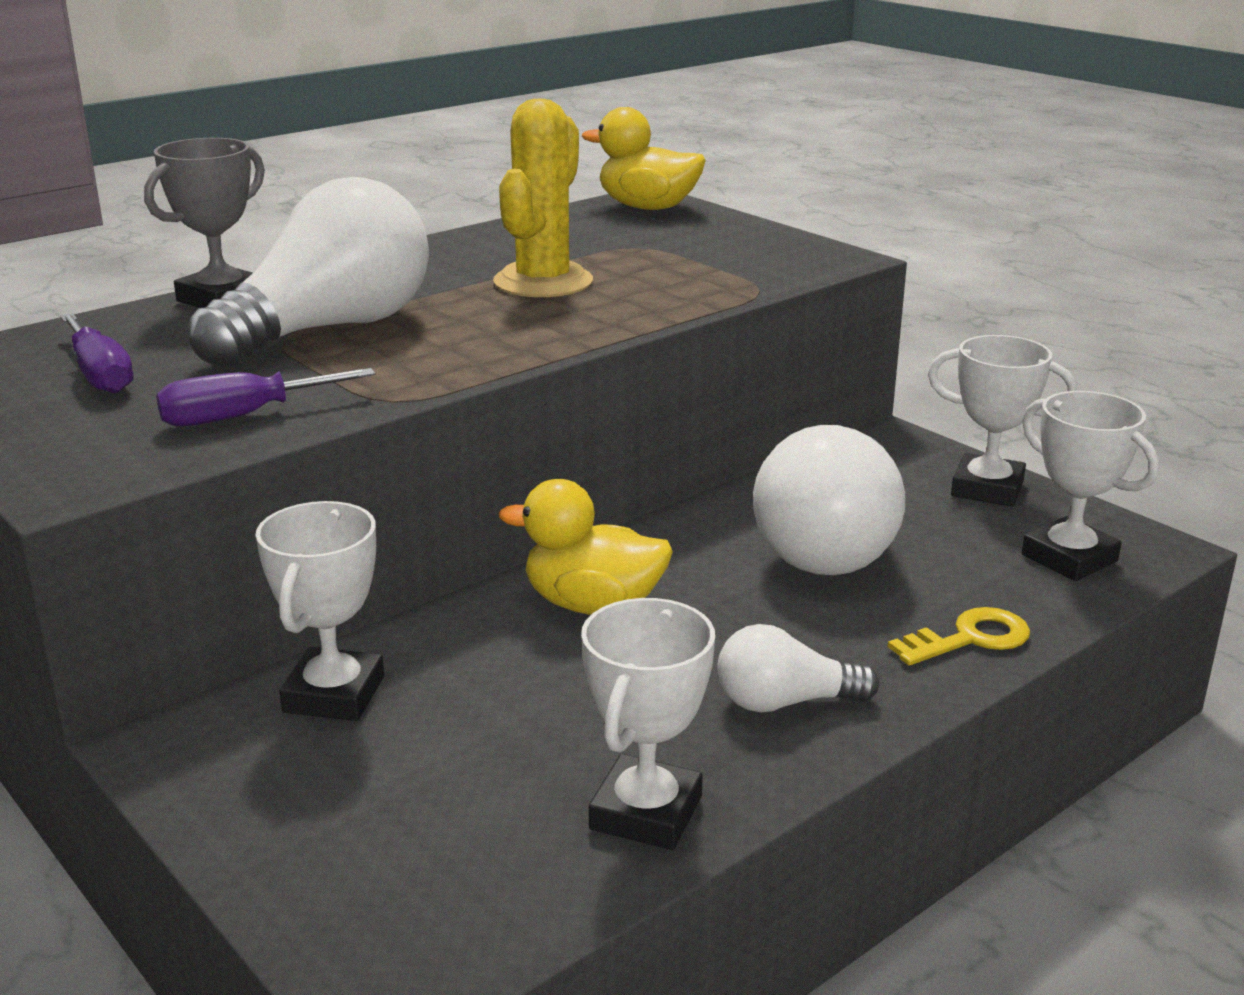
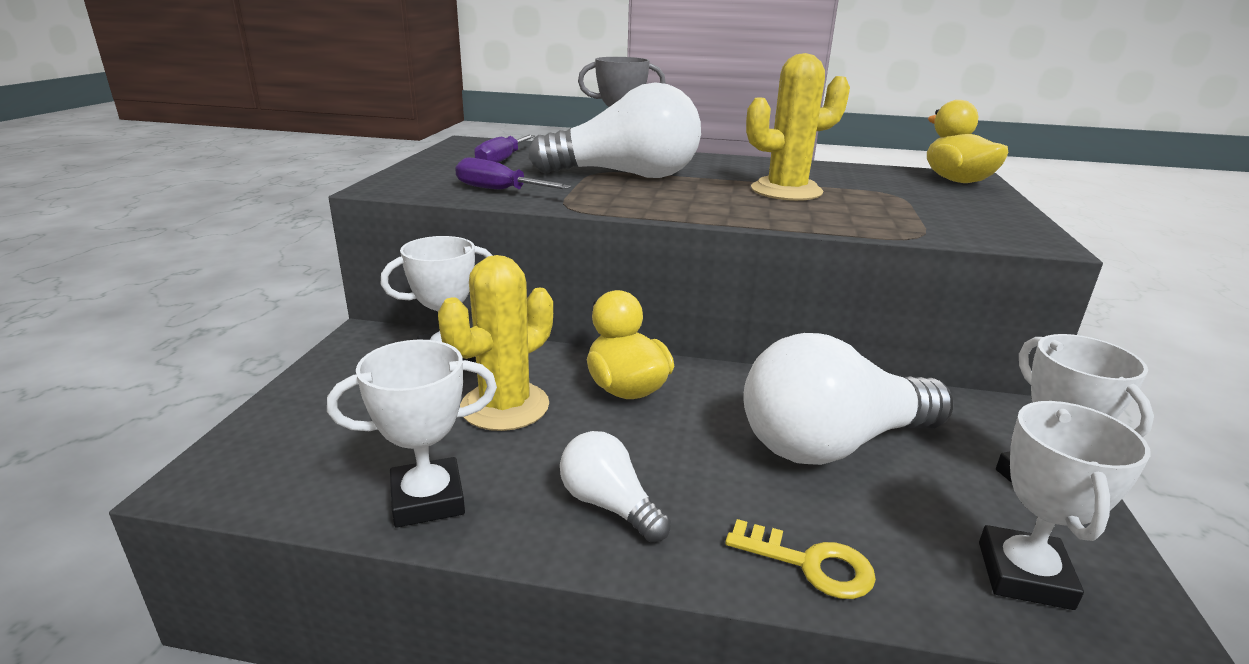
camera: 50 degrees right, 0 degrees up
none -> yellow cactus [438,255,553,431]

